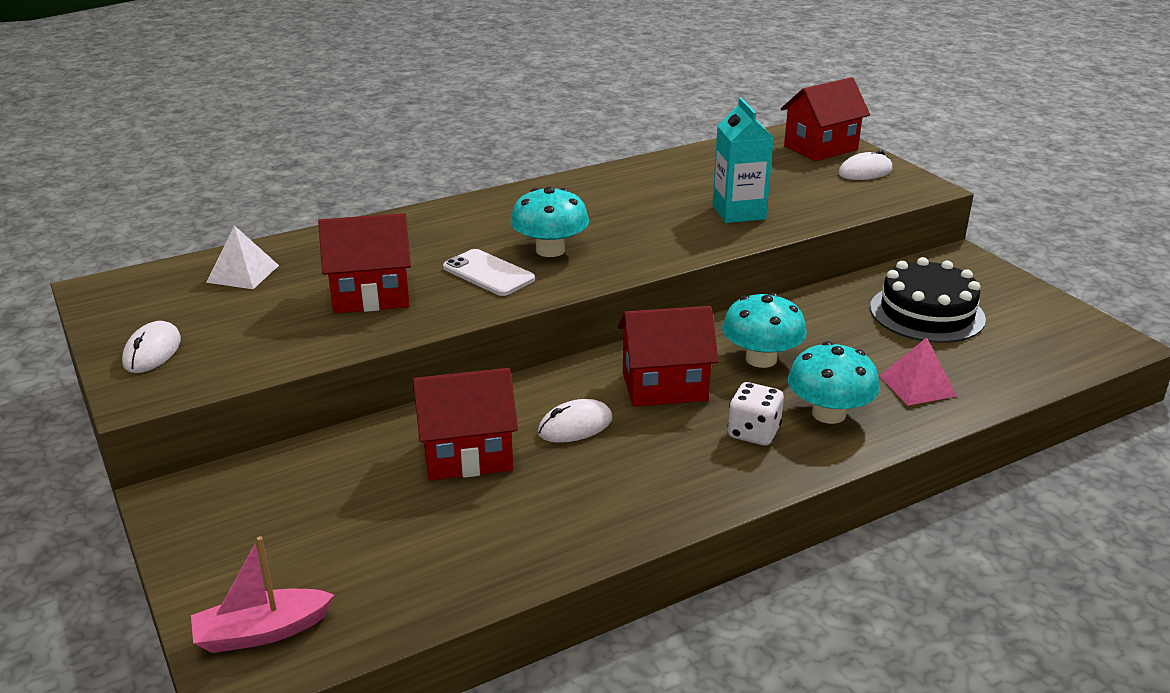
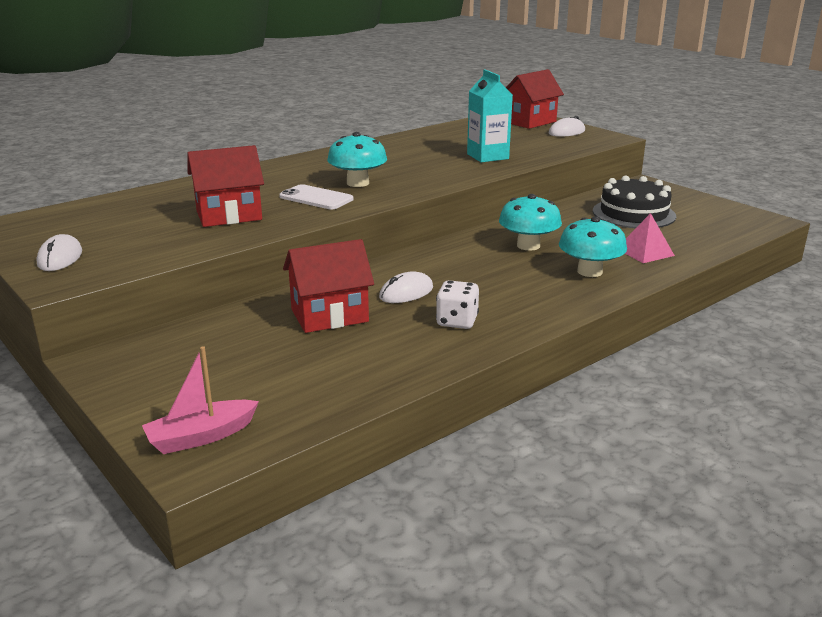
camera: 10 degrees left, 5 degrees down
white pyramid [206,225,279,289] -> none
red house [618,306,719,407] -> none
white dice [728,382,784,446] -> white dice moved to [436,280,479,329]

